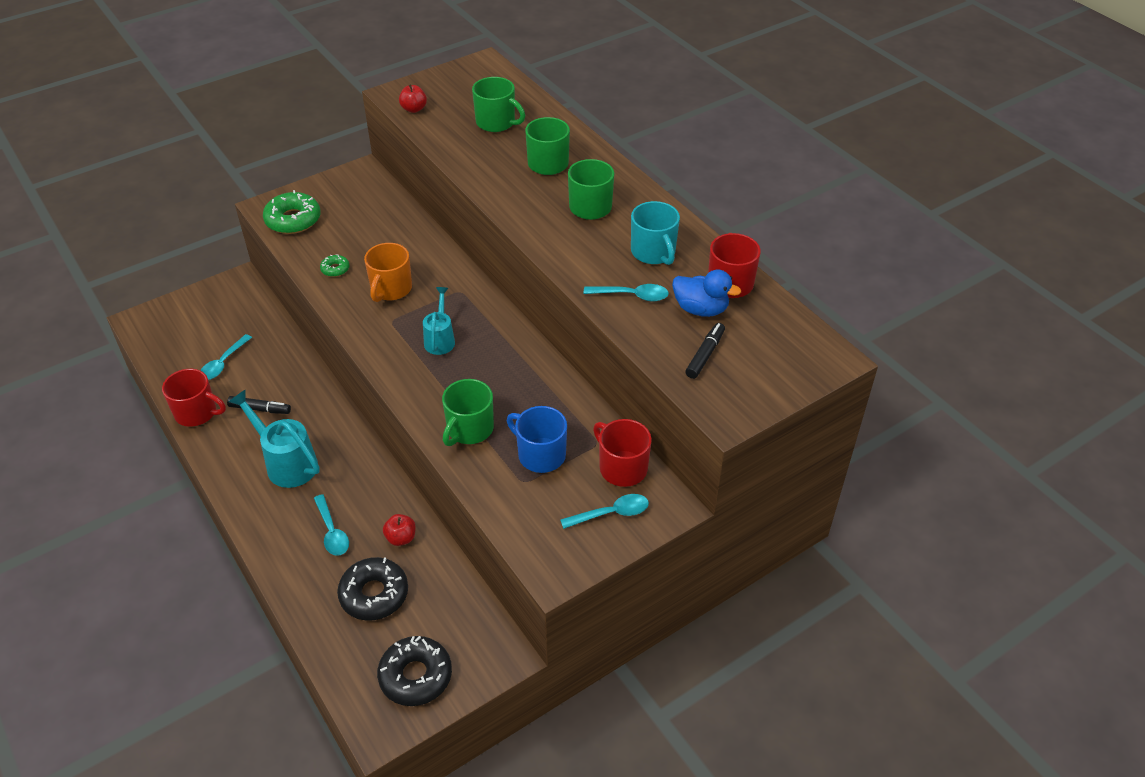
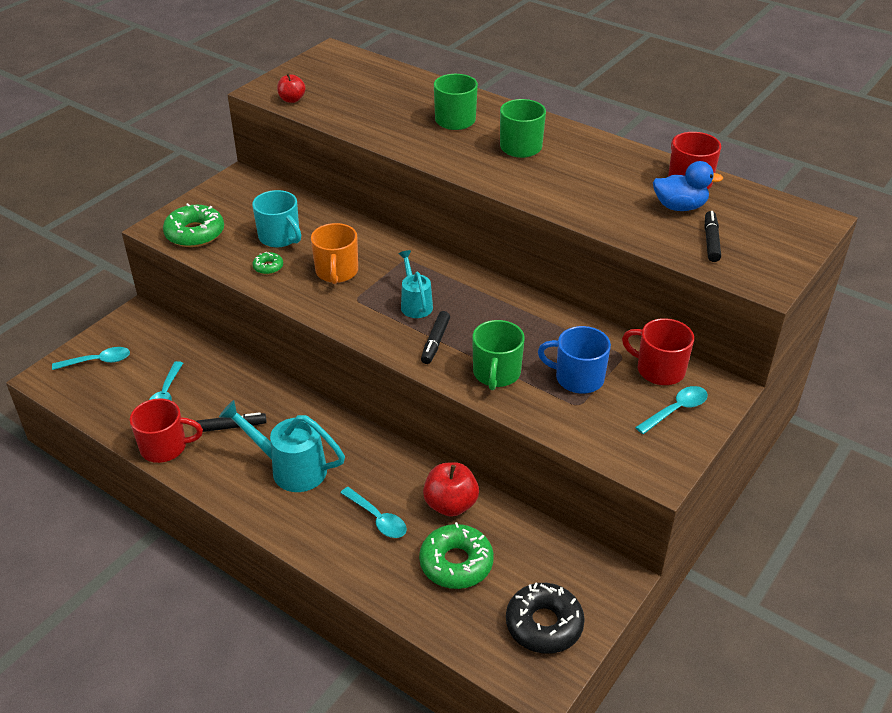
camera: 20 degrees left, 5 degrees down
black donut [337,557,408,621] -> green donut [419,522,494,589]
red apple [383,514,416,546] -> red apple [423,462,479,517], size x1.60
green mug [472,77,525,132] -> none
turquoise spoon [584,284,669,301] -> turquoise spoon moved to [52,347,130,370]
turquoise mug [631,201,680,265] -> turquoise mug moved to [252,190,301,247]
none -> black marker [421,311,450,364]

